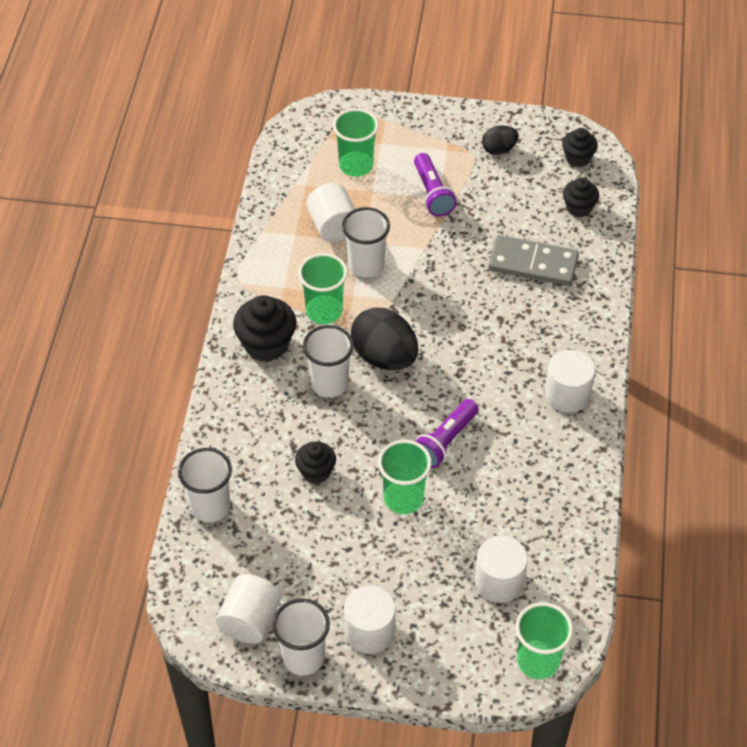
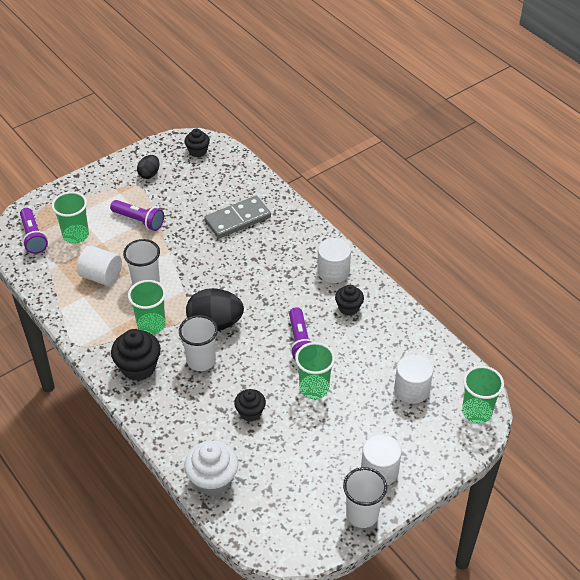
camera: 45 degrees left, 5 degrees down
white cup [178,448,232,522] -> white cupcake [184,441,238,497]
white cylinder [216,574,281,644] -> none
black cupcake [563,178,599,217] -> black cupcake moved to [335,285,364,316]
none -> purple flashlight [20,208,48,254]

